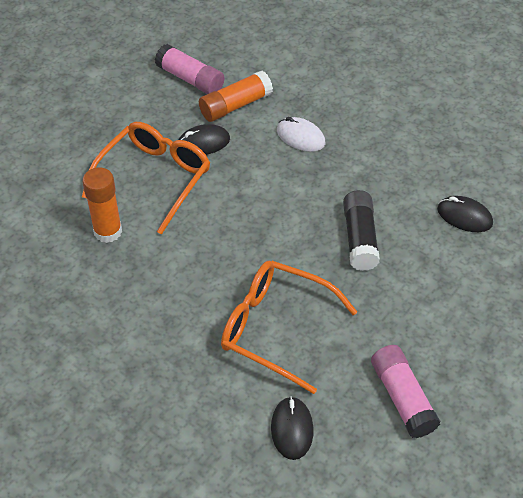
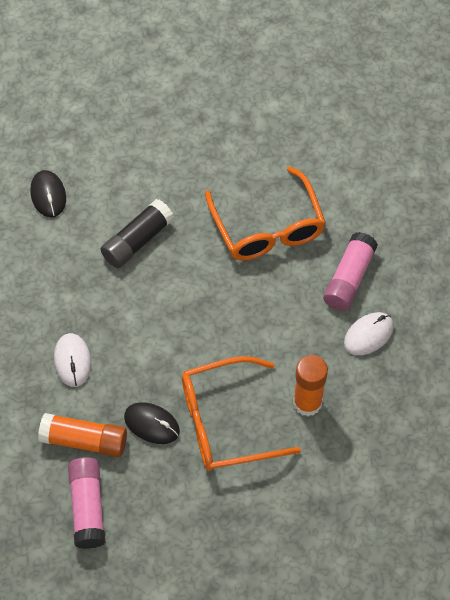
camera: 135 degrees left, 10 degrees up
black mouse [271,396,314,460] -> none
pink glue stick [371,345,441,438] -> pink glue stick moved to [323,232,378,311]
none -> white mouse [344,312,394,355]

